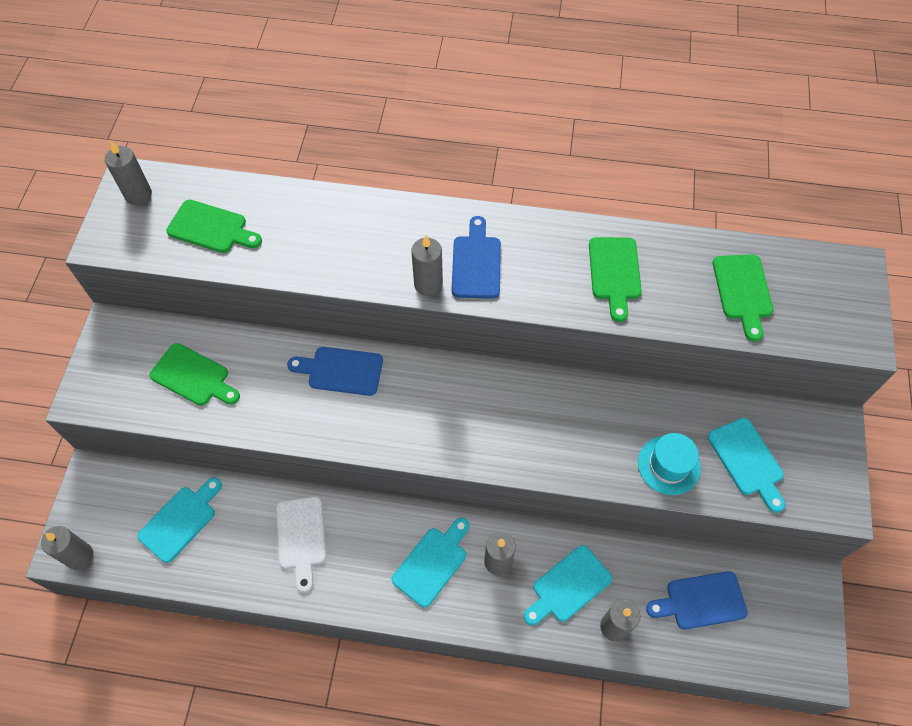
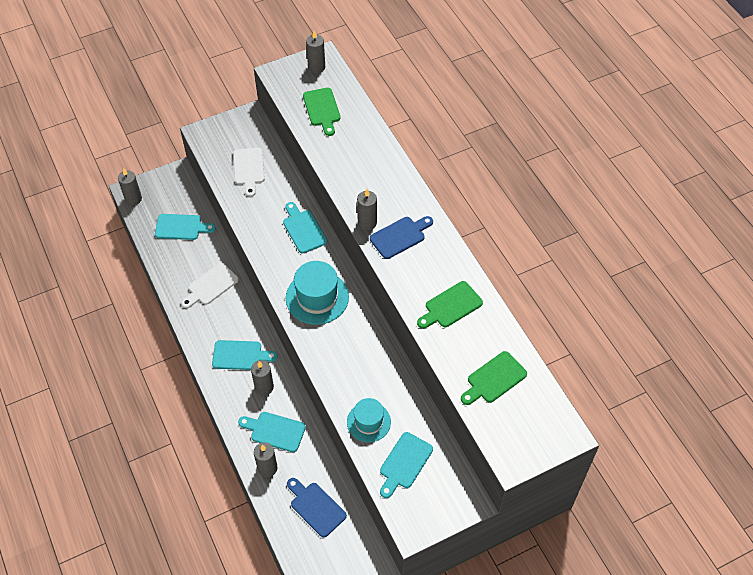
camera: 55 degrees right, 5 degrees down
green cutting board [149,343,240,406] -> white cutting board [233,148,265,197]
blue cutting board [287,347,383,396] -> turquoise cutting board [283,202,327,253]
none -> turquoise hat [286,261,349,325]

